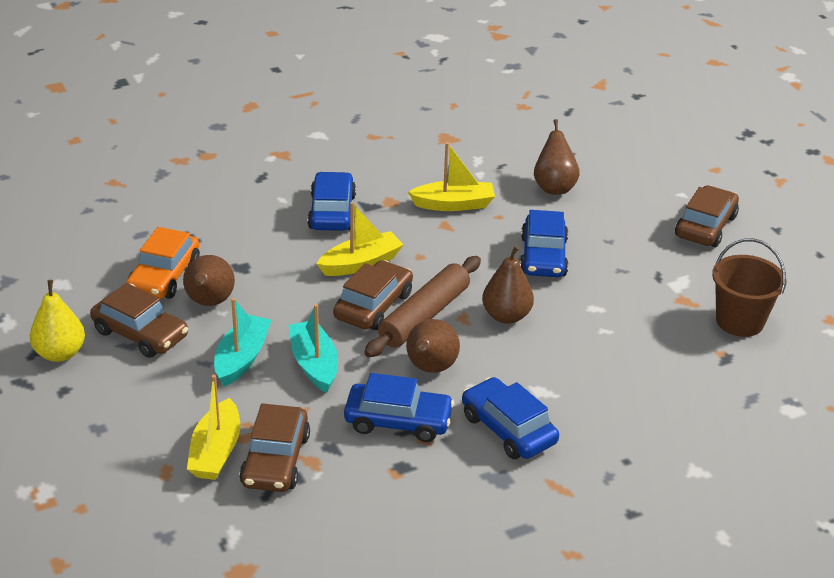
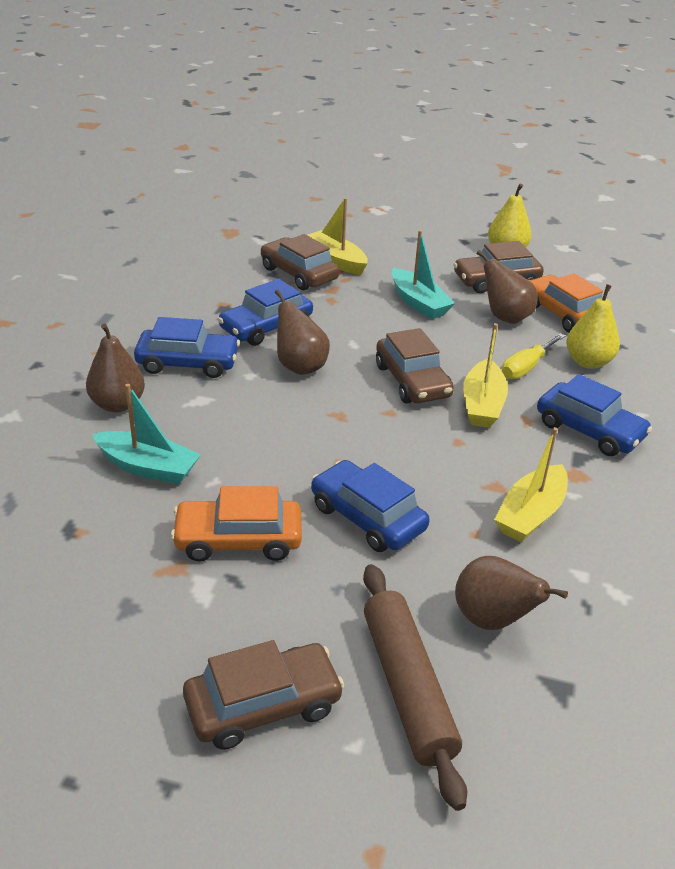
camera: 130 degrees right, 0 degrees up
turquoise boat [288,304,338,393] -> turquoise boat moved to [92,384,201,484]
brown rolling pin [364,256,481,357] -> brown rolling pin moved to [363,564,467,811]
brown pear [482,246,534,324] -> brown pear moved to [86,324,145,413]
brown car [675,185,739,247] -> brown car turned 90 degrees counterclockwise [183,640,344,750]
brown bucket [712,238,786,337] -> none
none -> orange car [171,486,302,561]
none -> yellow screwdriver [502,333,565,379]
none -> yellow pear [566,284,620,369]

